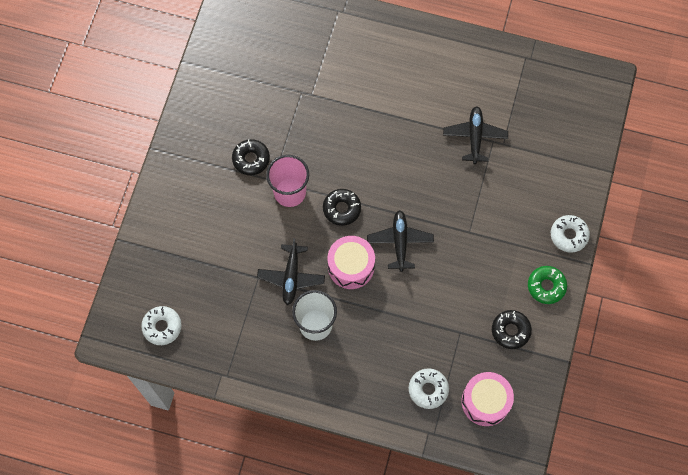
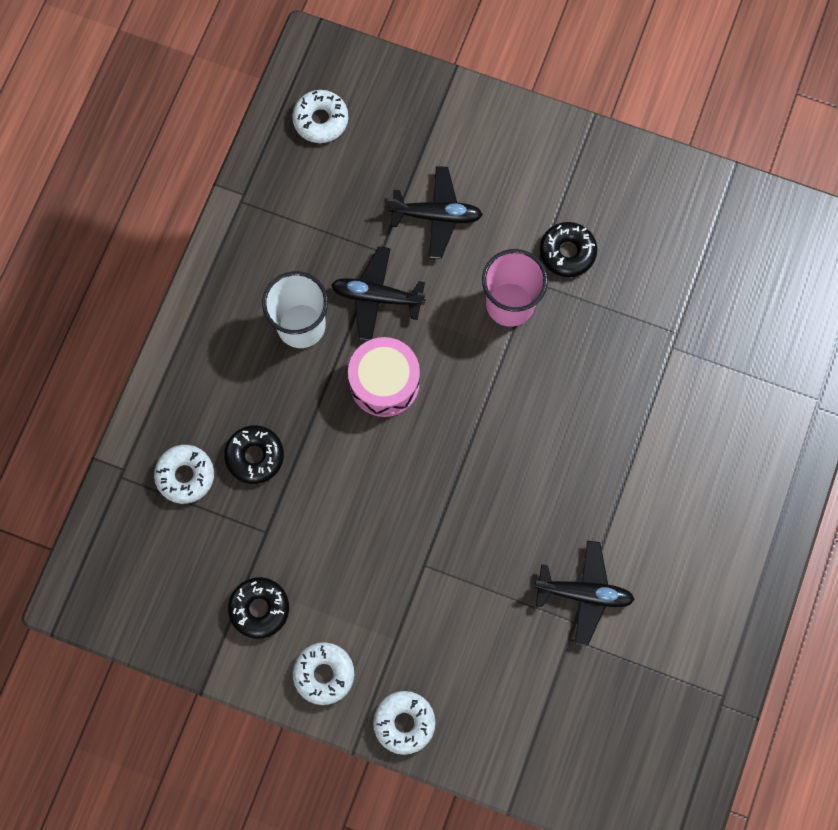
camera: 95 degrees right, 5 degrees up
black donut [323,189,361,226] -> black donut moved to [224,425,284,484]
black plane [367,210,434,272] -> black plane moved to [388,166,483,259]
pink drum [462,372,514,426] -> none
green donut [528,266,567,304] -> white donut [293,642,354,705]

